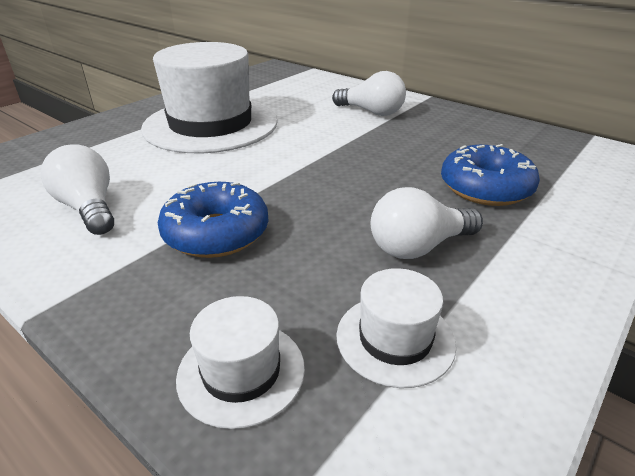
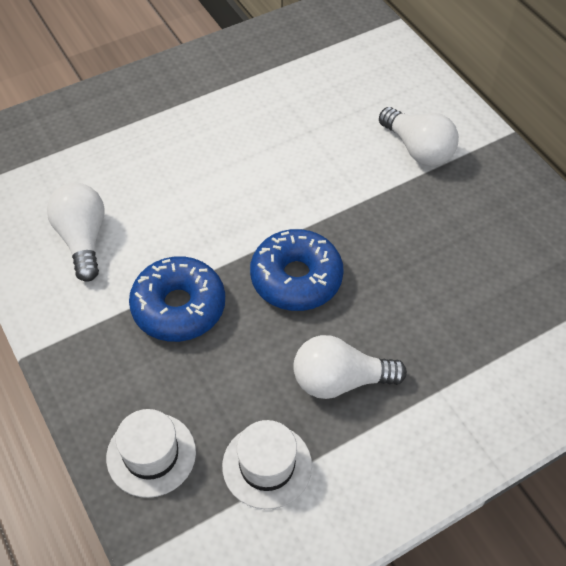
camera: 20 degrees right, 20 degrees up
white hat [141,42,278,153] -> none
blue donut [441,144,540,206] -> blue donut moved to [250,229,344,311]

